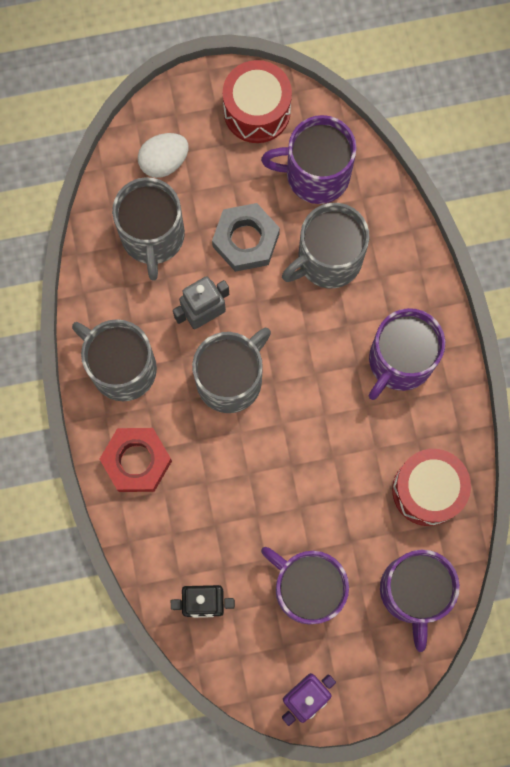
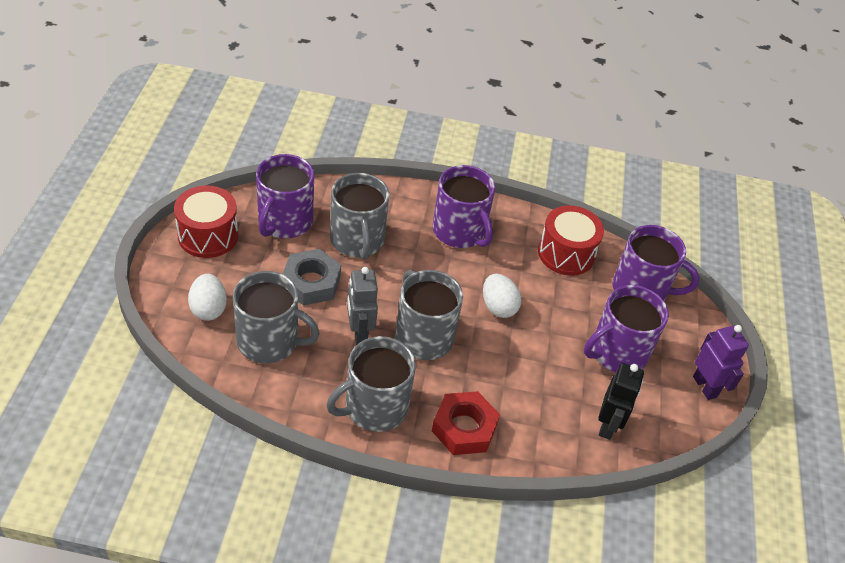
camera: 75 degrees left, 30 degrees down
none -> white egg [483,274,521,318]

